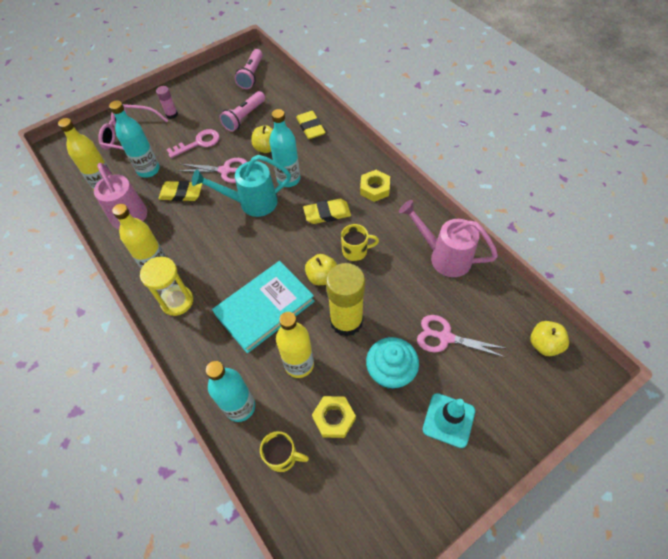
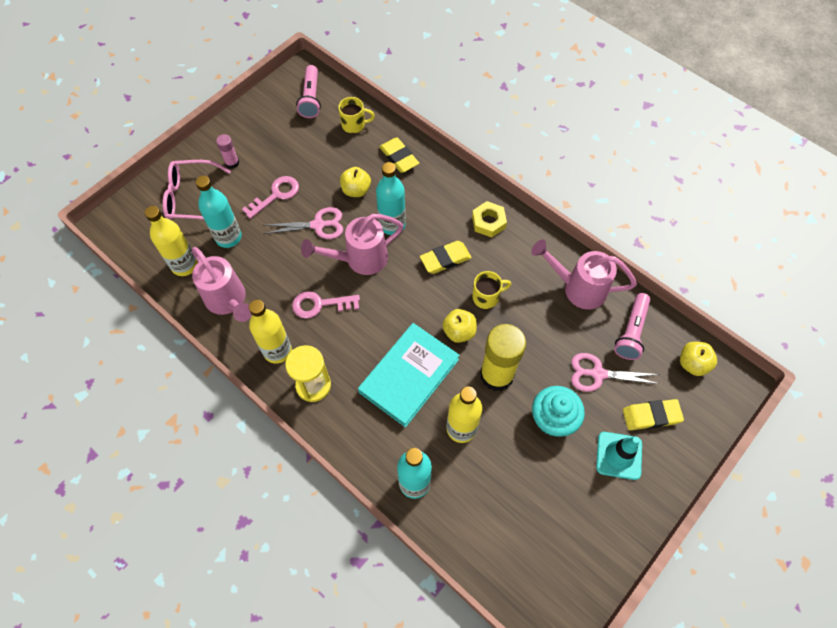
camera: 15 degrees left, 5 degrees up
yellow eraser [158,181,202,201] -> yellow eraser moved to [623,399,684,430]
turquoise watering can [192,155,291,217] -> pink watering can [301,214,404,275]
pink flashlight [220,91,265,132] -> pink flashlight moved to [614,293,651,360]
yellow mug [260,431,309,472] -> yellow mug moved to [338,97,375,133]
yellow nut [312,396,356,438] -> none
none -> pink key [292,291,360,319]

